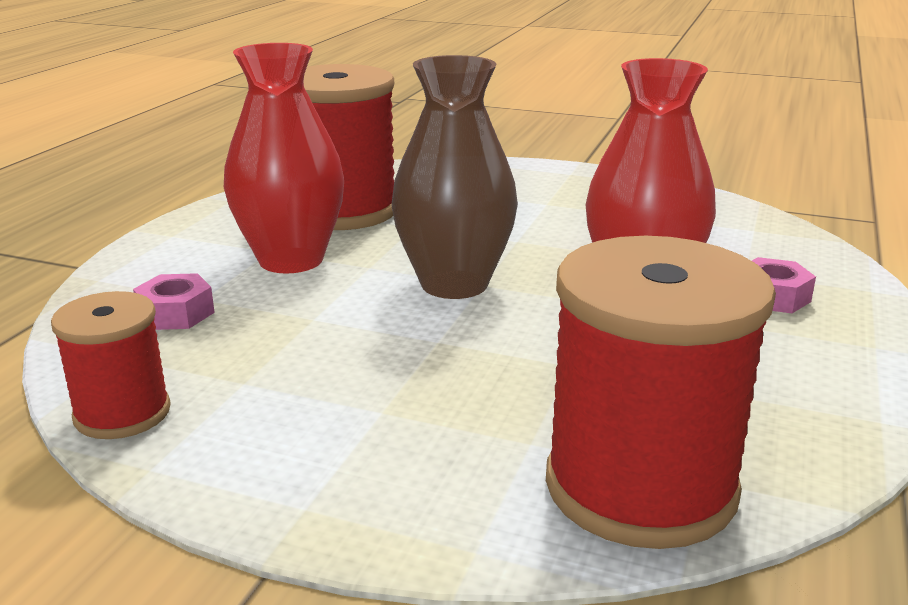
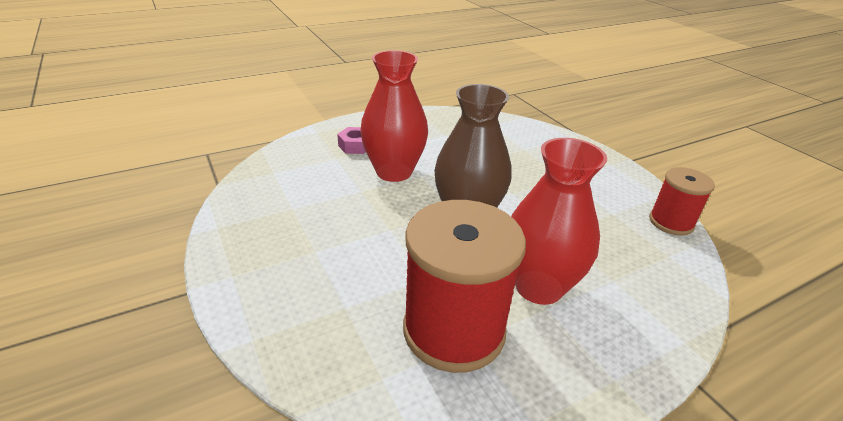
camera: 140 degrees left, 10 degrees up
pink nut [133,273,215,330] -> none
red spool [546,236,776,549] -> none

